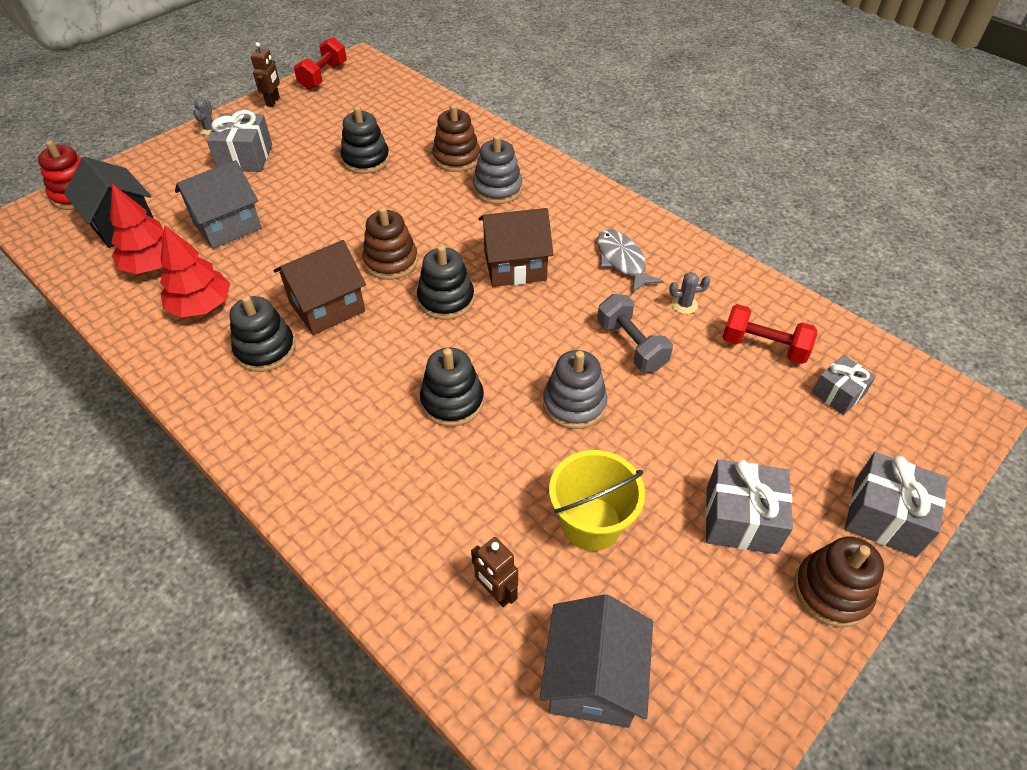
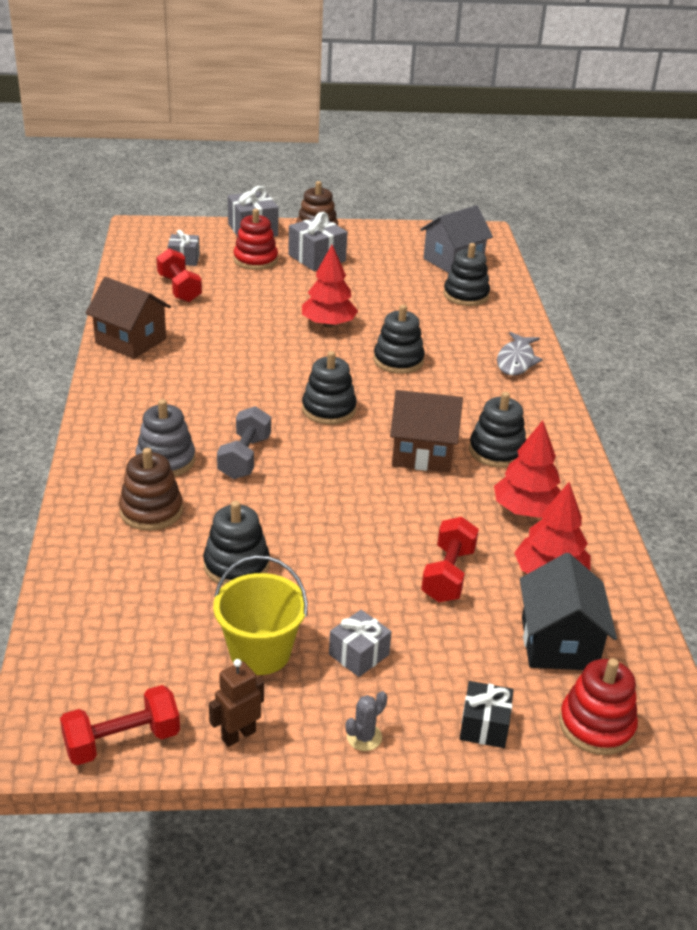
camera: 140 degrees left, 15 degrees down
grey house [175,160,262,249] -> red dumbbell [421,517,479,602]
grey gift [207,110,272,172] -> grey gift [329,610,392,677], size x0.64
brown stacking toy [362,207,418,280] -> none
brown robot [471,537,518,607] -> black stacking toy [443,243,490,306]
brown house [479,208,553,287] -> brown house moved to [85,277,171,359]
grey stacking toy [543,350,607,429] -> red tree [302,245,358,328]
yellow bucket [549,450,645,551] -> yellow bucket moved to [213,555,308,675]
grey fish [597,229,664,293] -> grey fish moved to [497,332,543,376]
grey dumbbell [597,294,673,372] -> grey dumbbell moved to [217,406,271,479]
grey cactus [669,272,710,314] -> none
none -> red stacking toy [234,209,278,270]
none -> black gift [460,681,513,748]

